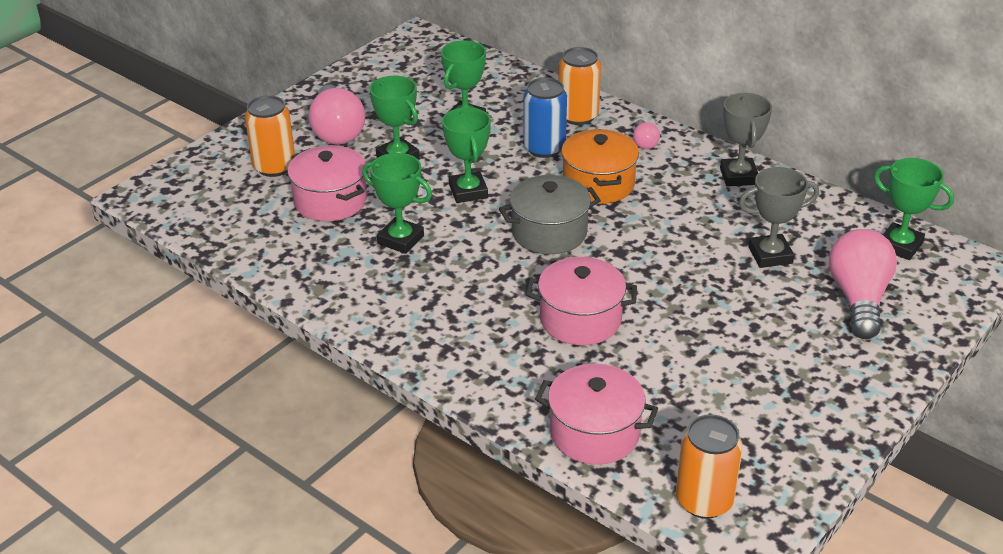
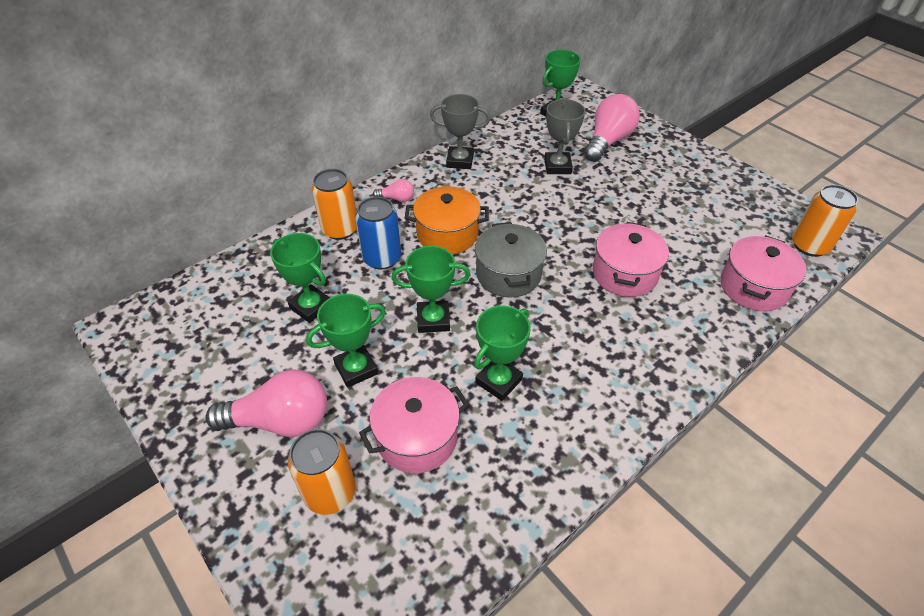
camera: 80 degrees left, 10 degrees up
pink light bulb [829,229,897,339] -> pink light bulb turned 105 degrees clockwise [584,94,640,162]

